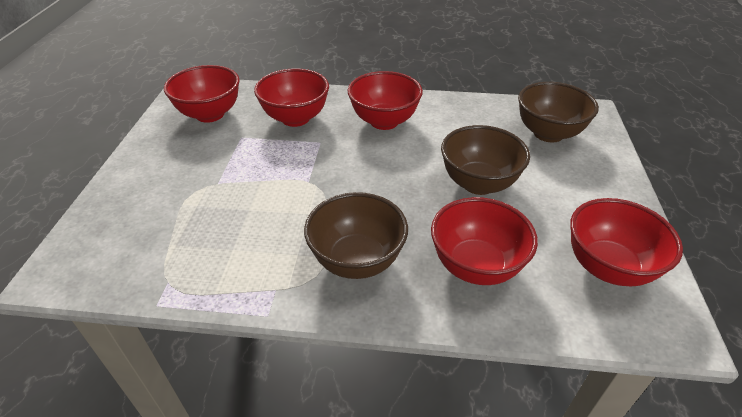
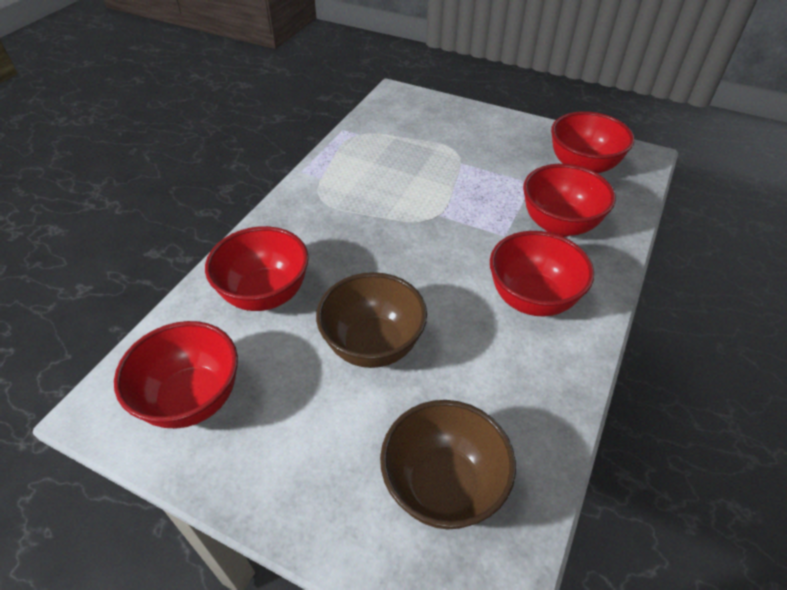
camera: 110 degrees right, 5 degrees up
brown bowl [304,192,408,279] -> none

